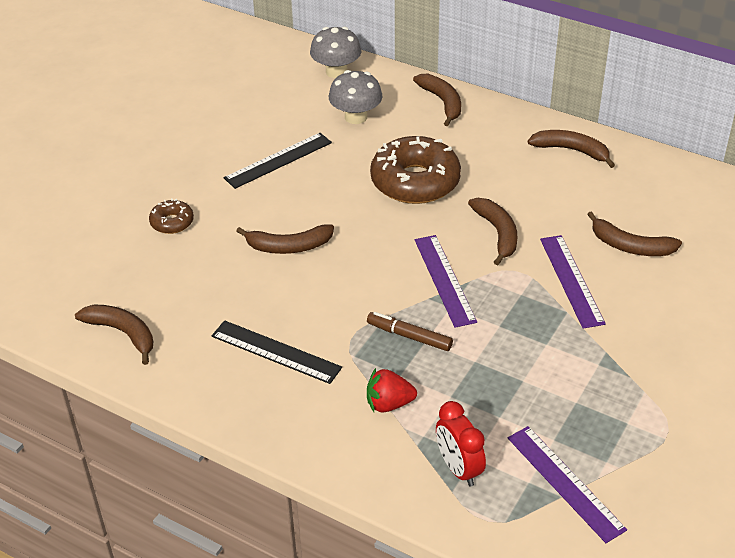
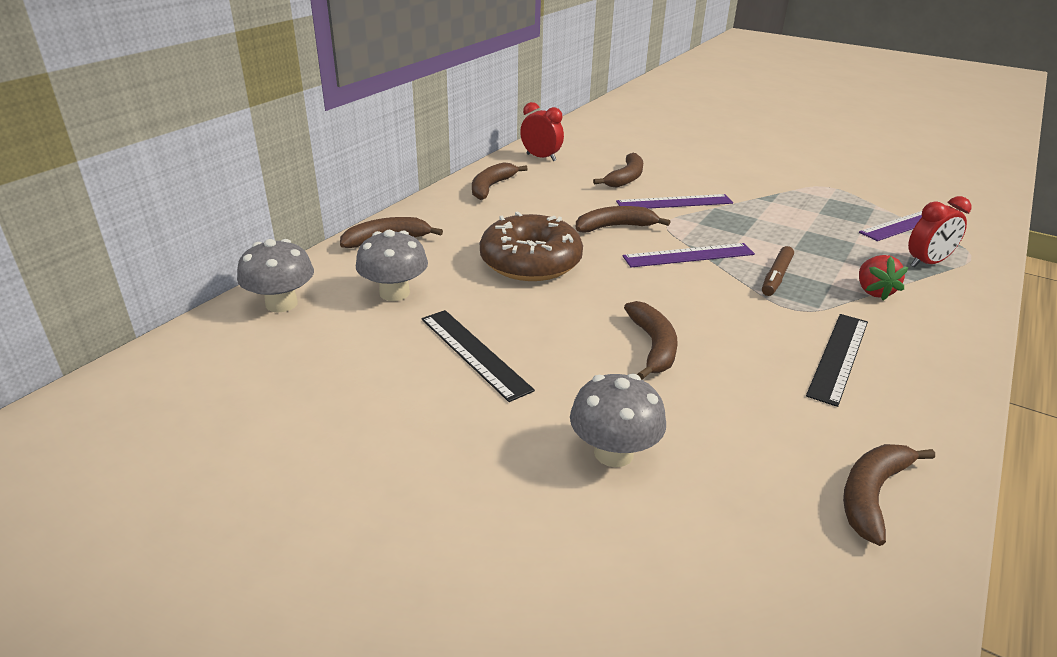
camera: 90 degrees left, 10 degrees down
brown donut [149,198,194,234] -> grey mushroom [570,374,666,467]
none -> red clock [520,102,564,161]

